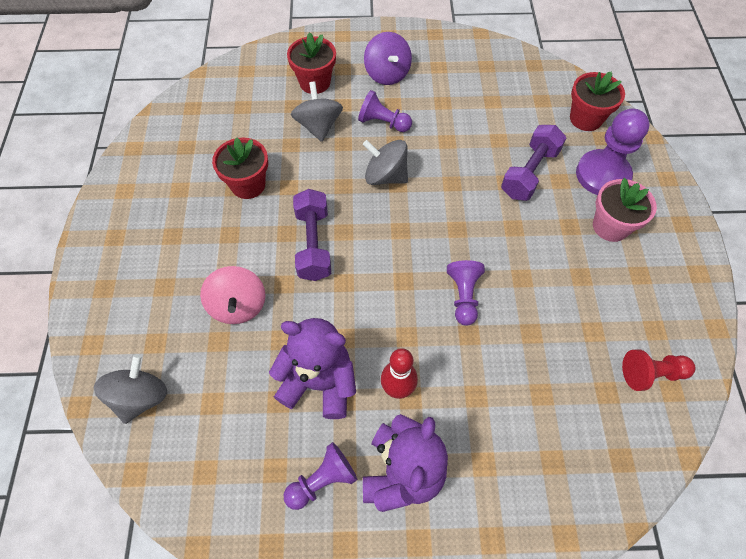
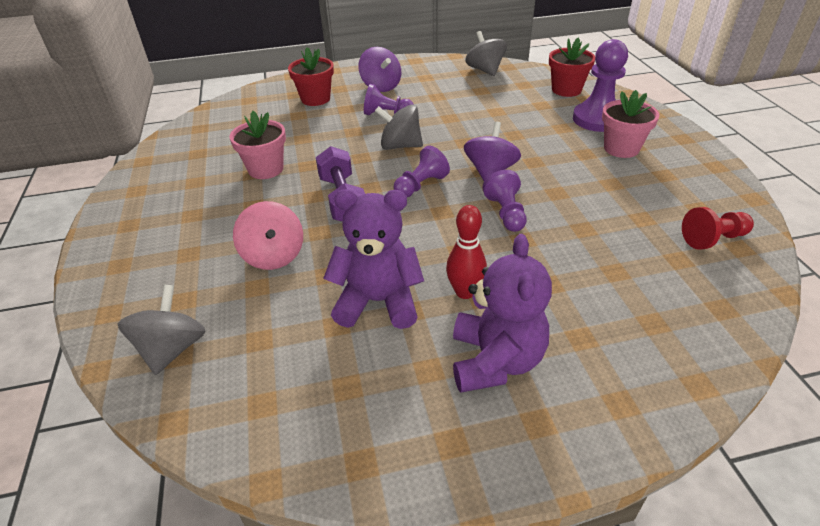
camera: 10 degrees left, 20 degrees down
red flower pot [212,138,268,199] -> pink flower pot [229,111,286,179]
purple pawn [284,442,357,510] -> purple pawn moved to [393,146,450,197]
grey spinning top [291,81,343,142] -> grey spinning top moved to [465,31,507,76]
purple dumbbell [501,125,566,201] -> none
none -> purple spinning top [464,122,521,181]

